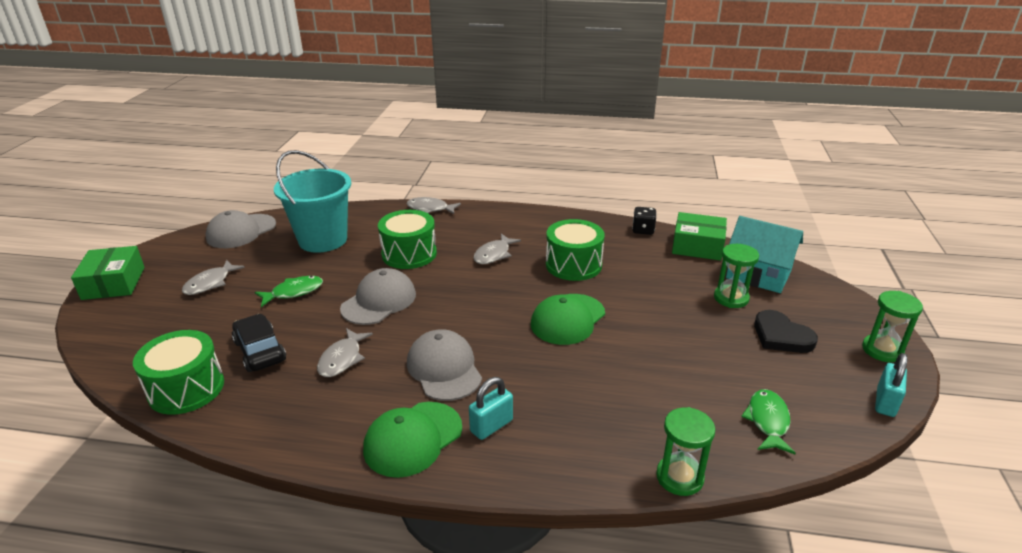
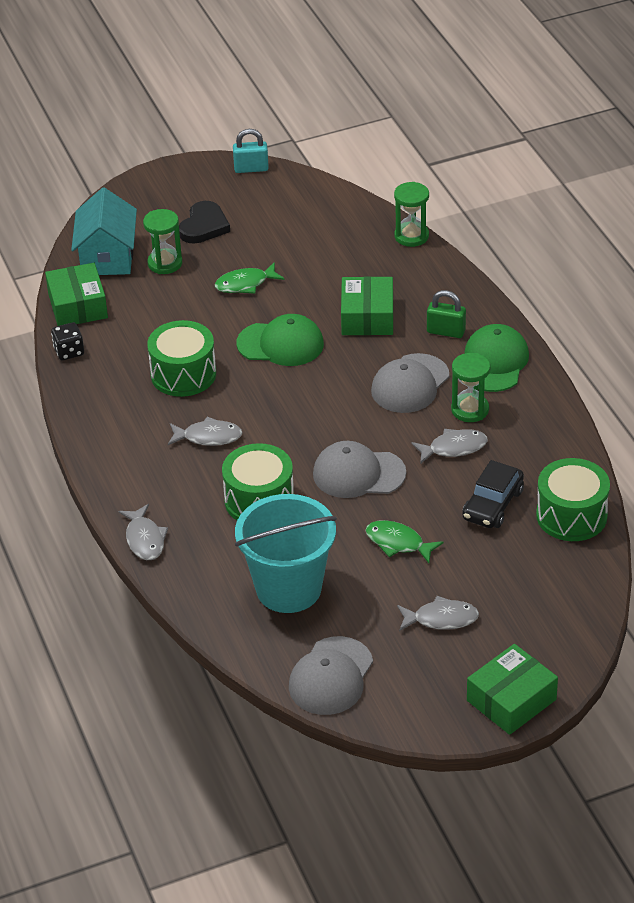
camera: 120 degrees left, 10 degrees up
grey cap [206,210,276,248] -> grey cap turned 105 degrees clockwise [289,636,373,715]
green cap [363,402,462,478] -> green cap turned 90 degrees counterclockwise [464,324,529,392]
turquoise padlock [469,377,513,440] -> green padlock [427,290,466,338]
green fish [741,389,796,454] -> green fish moved to [215,262,285,294]
green hourglass [862,291,923,362] -> green hourglass moved to [451,353,490,422]
none -> green box [341,276,393,335]

